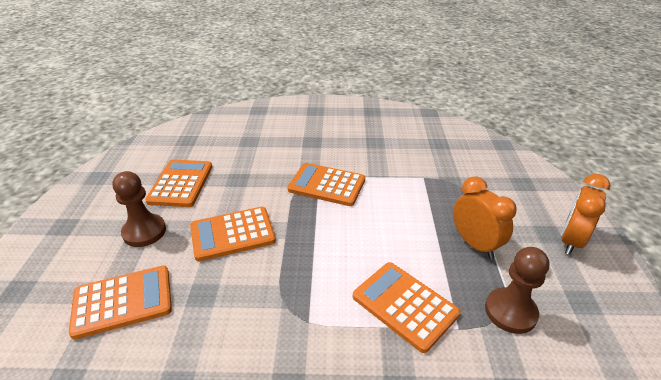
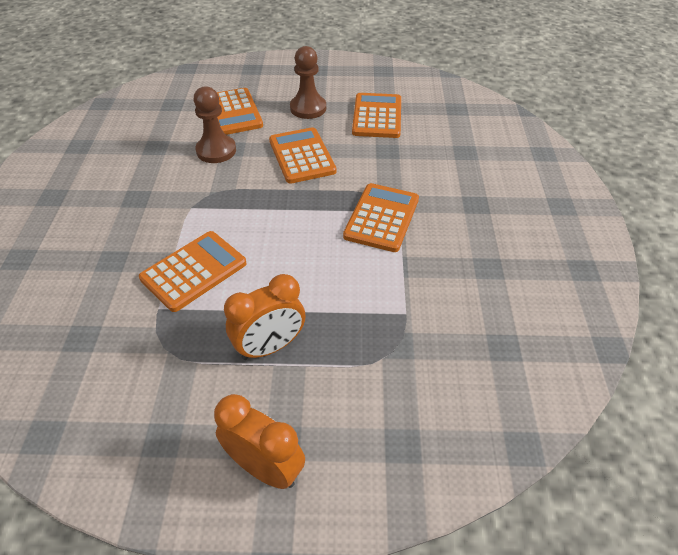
camera: 90 degrees right, 10 degrees up
orange calculator [145,160,212,207] -> orange calculator turned 90 degrees counterclockwise [352,93,401,138]
brown pawn [485,247,549,334] -> brown pawn moved to [194,86,236,163]

